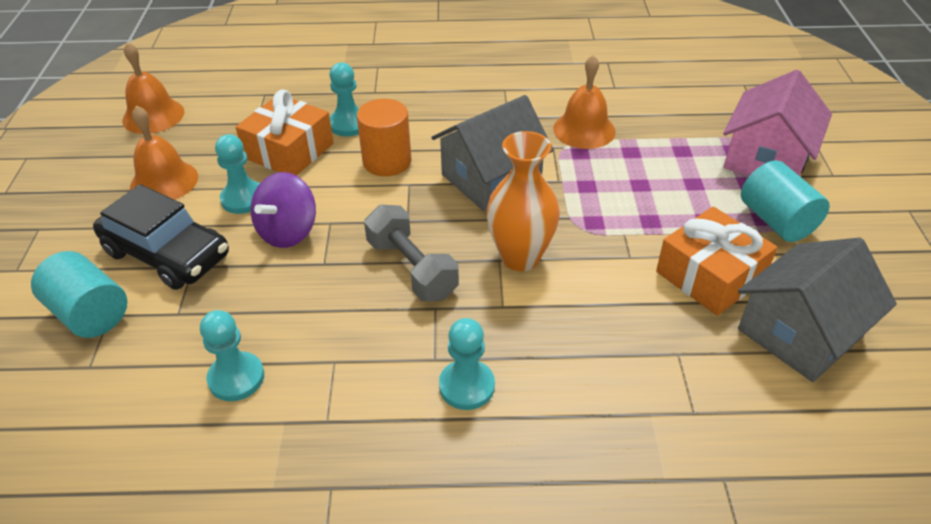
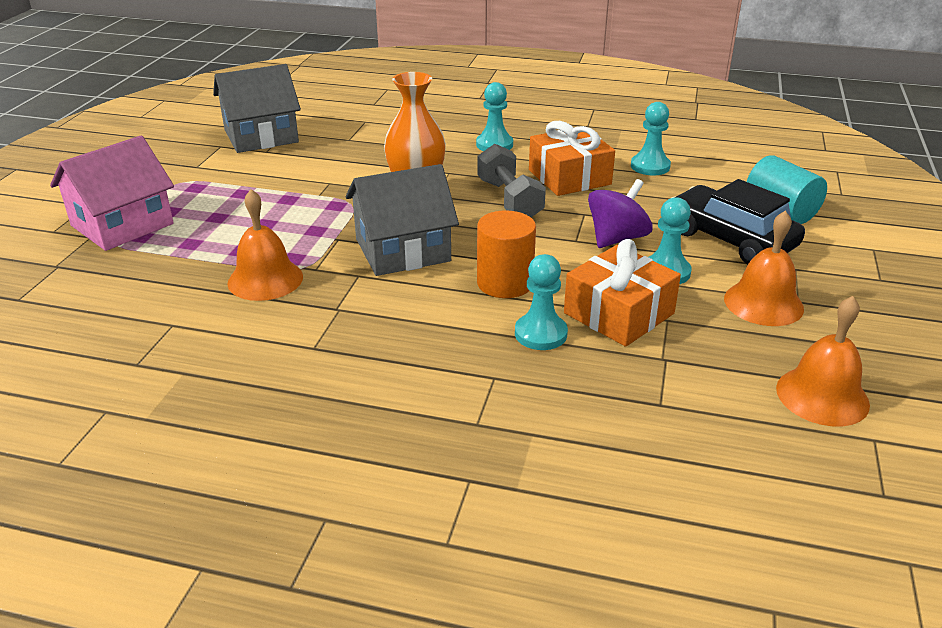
camera: 165 degrees left, 10 degrees down
orange gift [656,206,777,316] -> orange gift moved to [529,121,615,196]
turquoise cylinder [741,160,830,242] -> none

